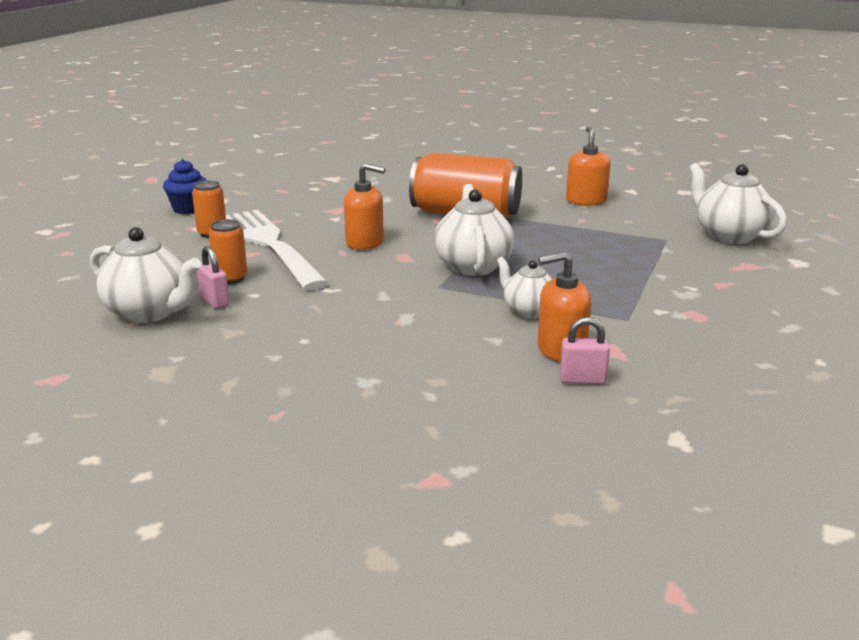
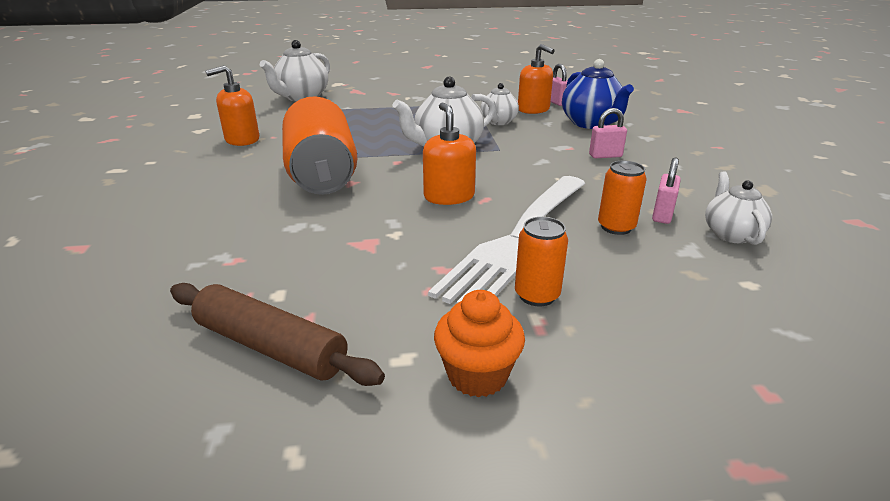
camera: 120 degrees left, 5 degrees up
white teapot [90,227,202,323] -> white teapot [705,171,772,245], size x0.62
blue cupcake [163,159,207,214] -> orange cupcake [434,290,525,397]
none -> brown rolling pin [170,283,385,386]
none -> blue teapot [562,59,634,129]
none -> pink padlock [589,108,627,158]

